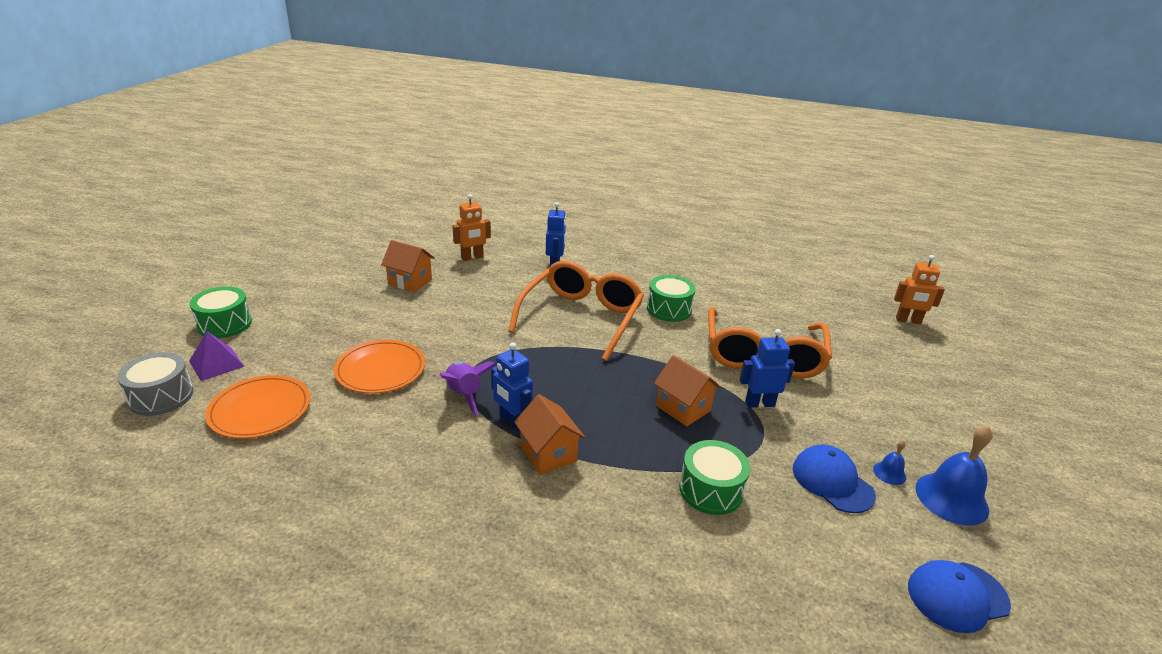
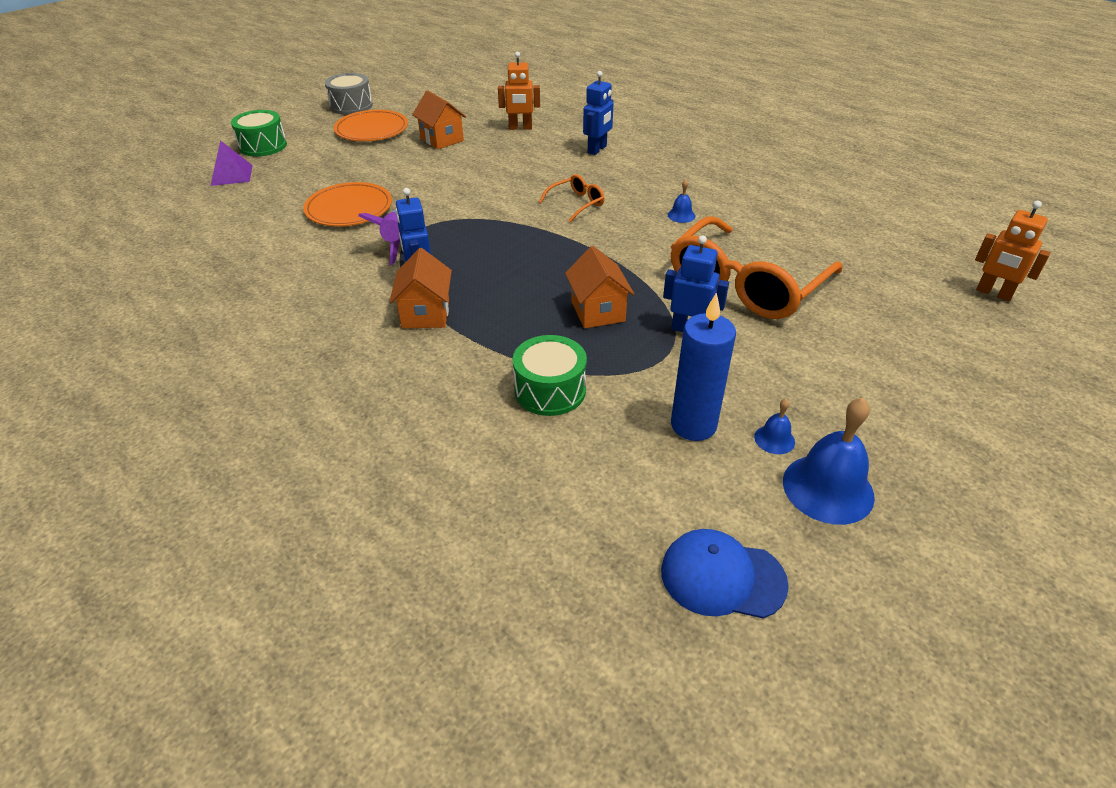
camera: 30 degrees right, 10 degrees up
grey drum [117,352,194,416] -> grey drum moved to [325,73,373,115]
orange plate [205,375,310,439] -> orange plate moved to [334,110,408,141]
orange glasses [508,260,644,361] -> orange glasses [539,174,604,222], size x0.43
green drum [647,275,696,322] -> blue bell [668,179,695,223]
blue cap [793,444,876,513] -> blue candle [671,293,736,441]

